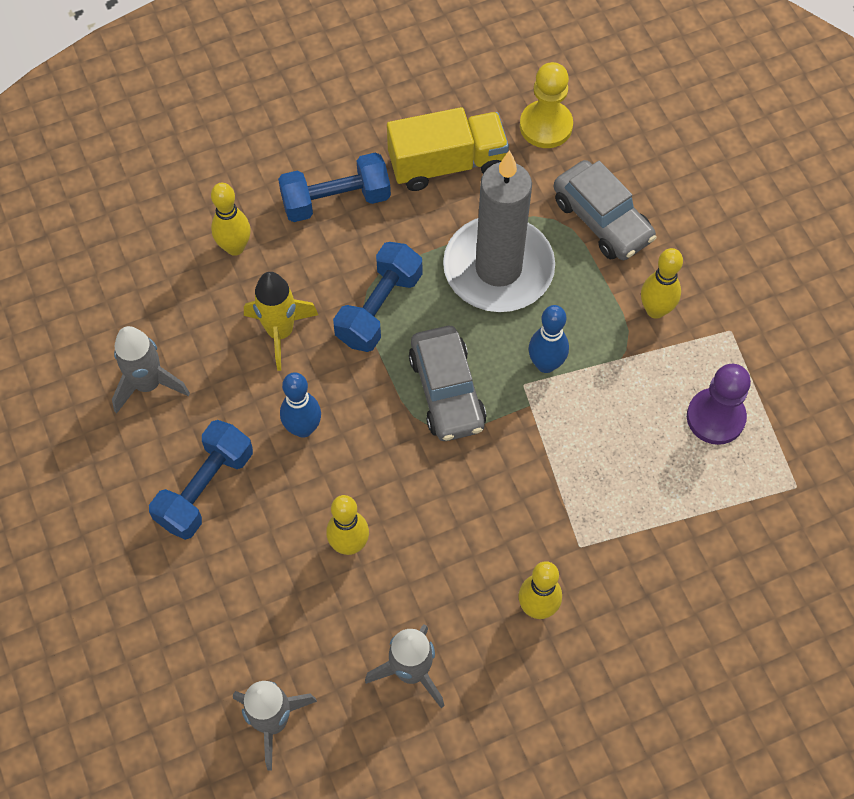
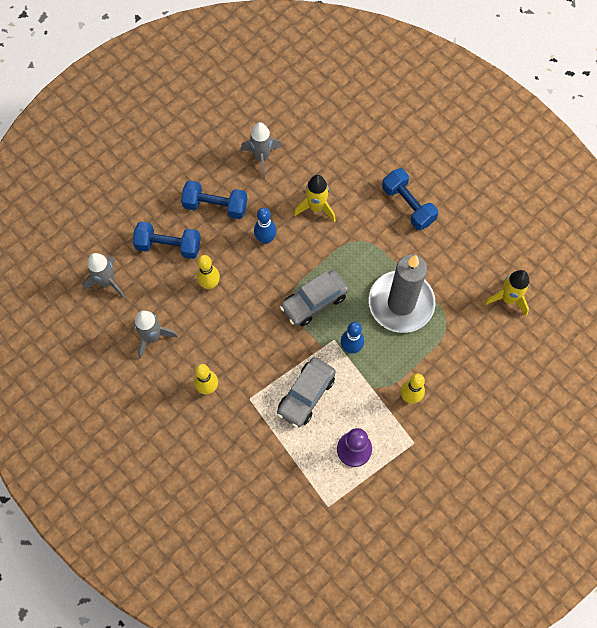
camera: 70 degrees right, 5 degrees up
yellow bowling pin [211,183,251,256] -> none
blue dumbbell [333,242,422,352] -> blue dumbbell moved to [133,221,201,259]
yellow truck [387,107,509,191] -> none
yellow pawn [520,62,573,148] -> yellow rocket [484,270,529,316]
grey car [554,160,656,260] -> grey car moved to [277,357,336,428]

